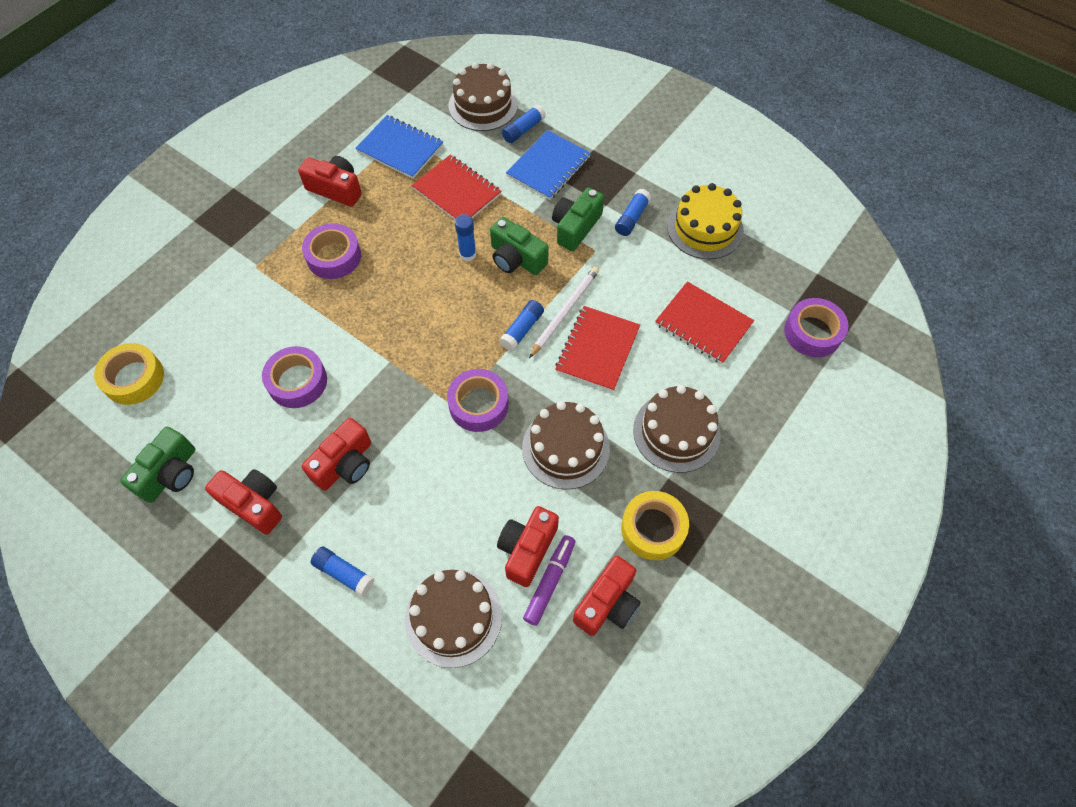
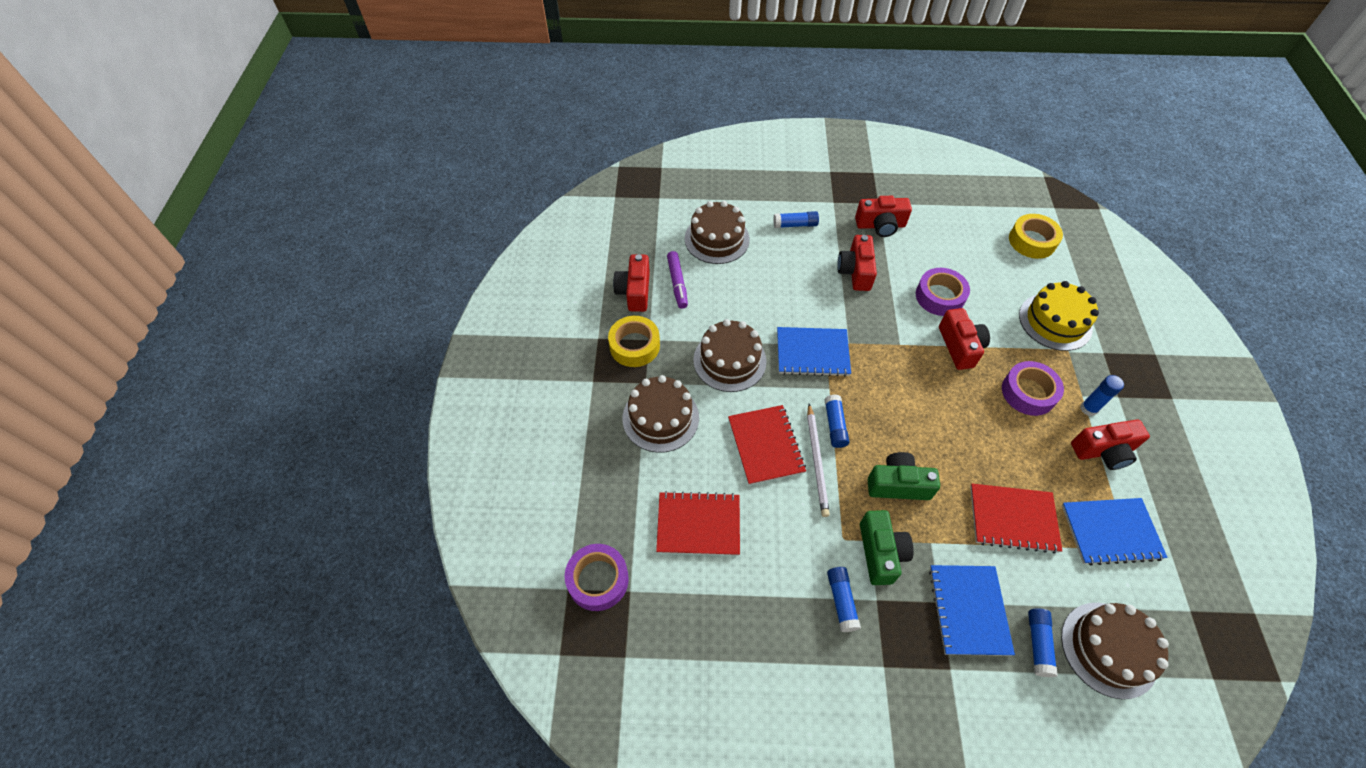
camera: 145 degrees right, 5 degrees down
green camera [120,427,195,503] -> none
purple tape [447,369,509,432] -> blue notebook [777,327,851,377]
blue glue stick [455,214,476,261] -> blue glue stick moved to [1080,375,1124,416]
red camera [497,506,559,587] -> red camera moved to [939,308,990,370]
yellow cake [667,183,744,259] -> yellow cake moved to [1019,281,1099,351]

